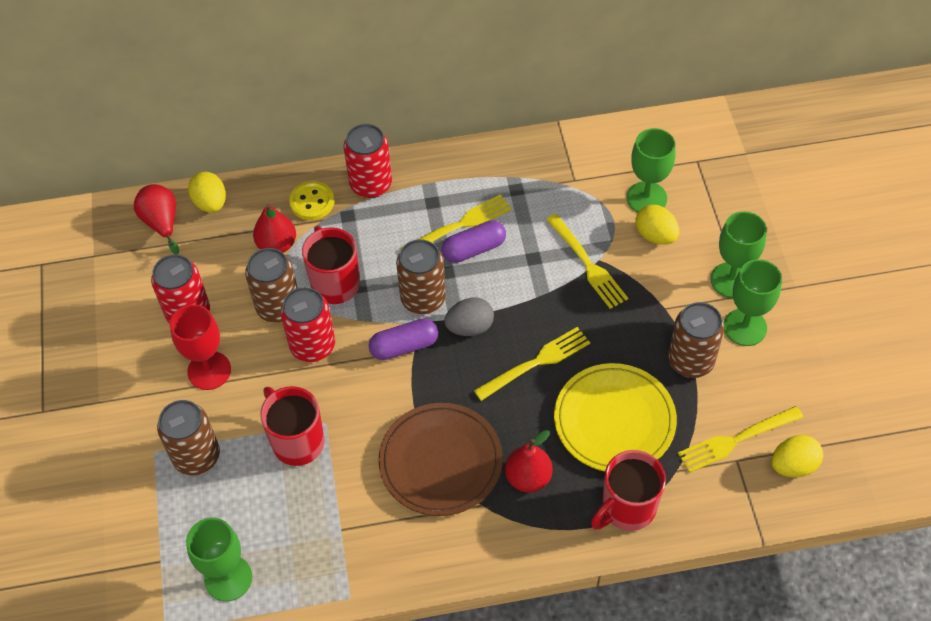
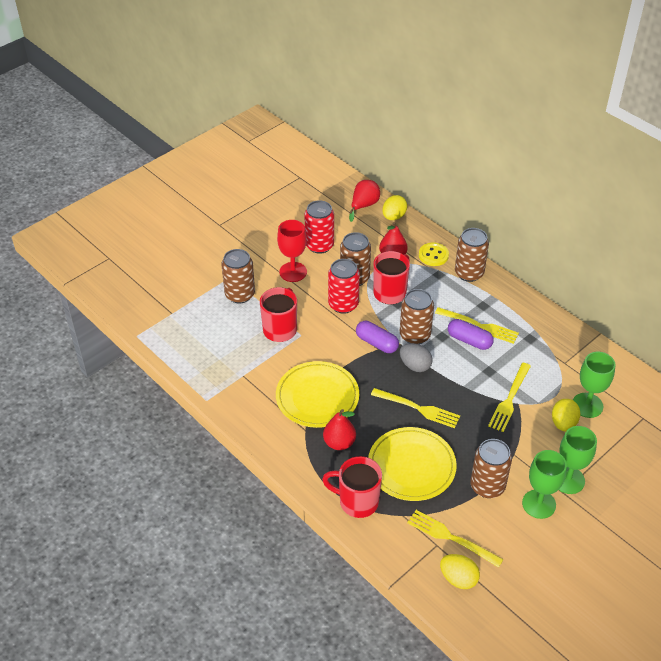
camera: 55 degrees right, 10 degrees down
green goblet [186,518,252,601] -> none
red can [343,124,392,198] -> brown can [455,228,489,282]
brown plate [378,403,503,516] -> yellow plate [276,361,359,428]

